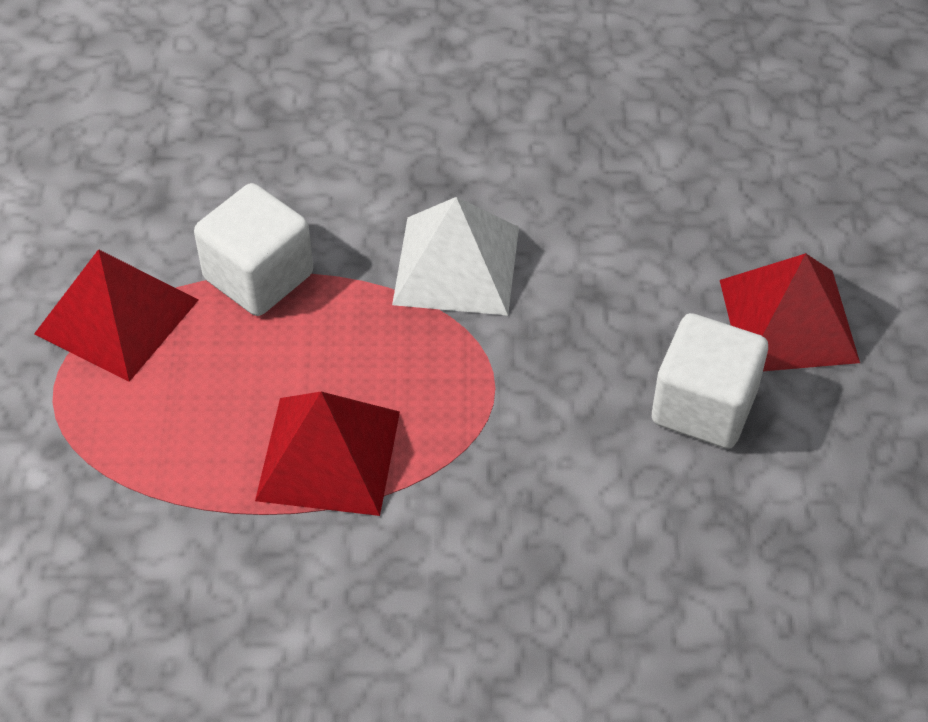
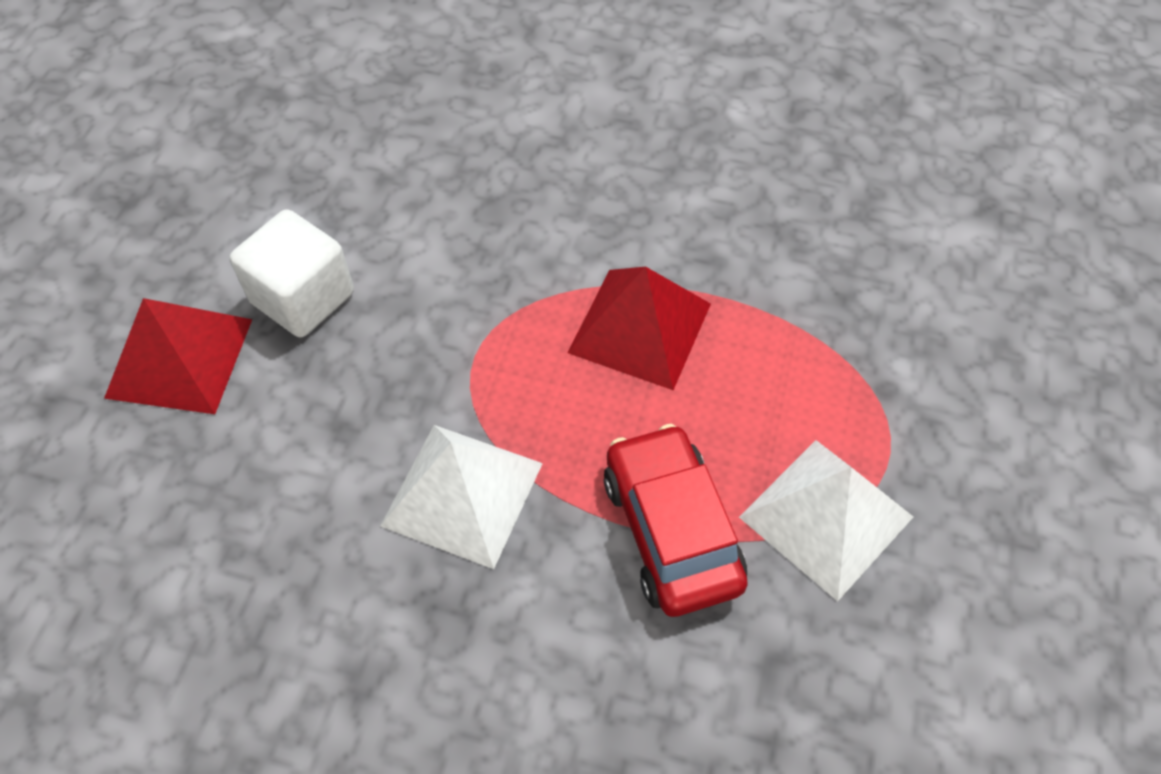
camera: 165 degrees left, 5 degrees up
red pyramid [34,249,198,382] -> white pyramid [739,440,913,601]
white cube [194,183,313,316] -> red car [604,424,748,617]

